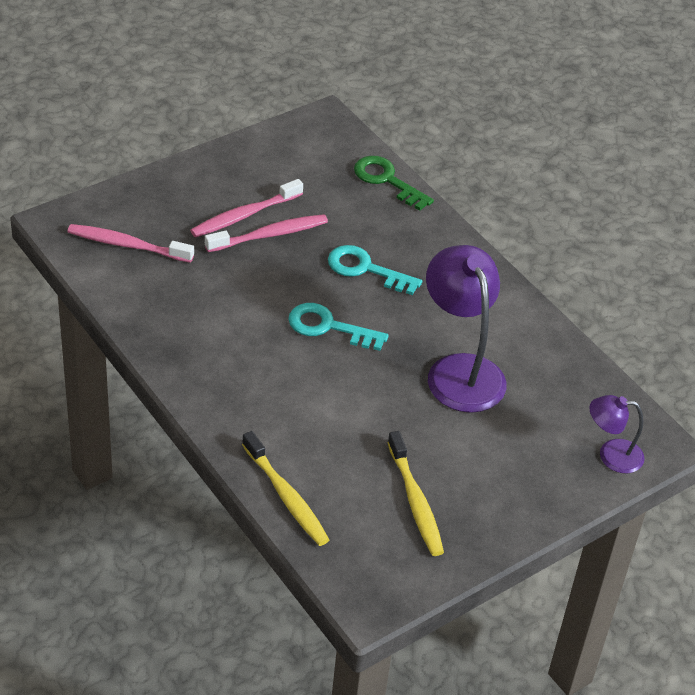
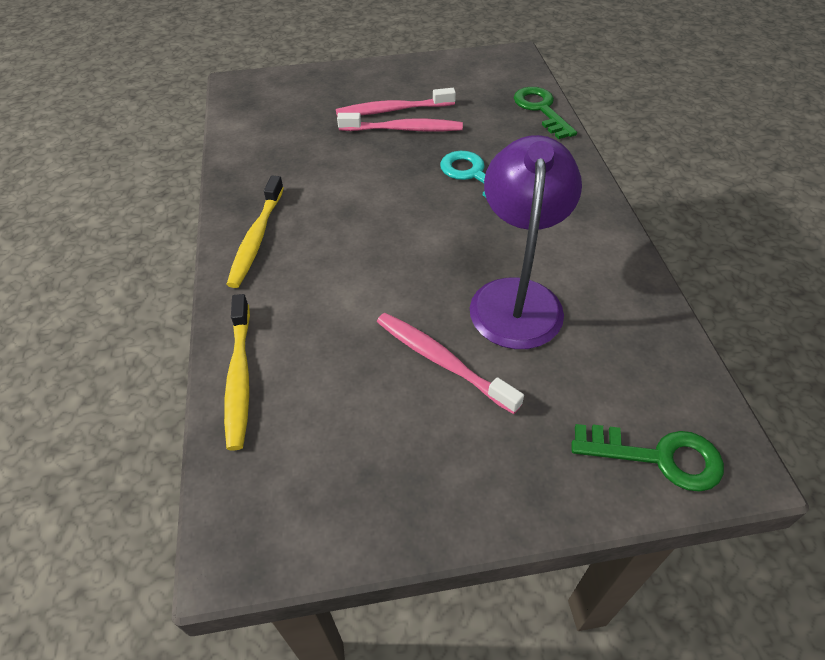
camera: 30 degrees right, 5 degrees up
pink toothbrush [67,224,194,263] -> pink toothbrush moved to [377,313,524,414]
turquoise key [288,303,389,351] -> none
yellow toothbrush [387,431,444,556] -> yellow toothbrush moved to [226,176,284,288]
purple lamp [589,395,645,473] -> green key [571,424,724,492]

